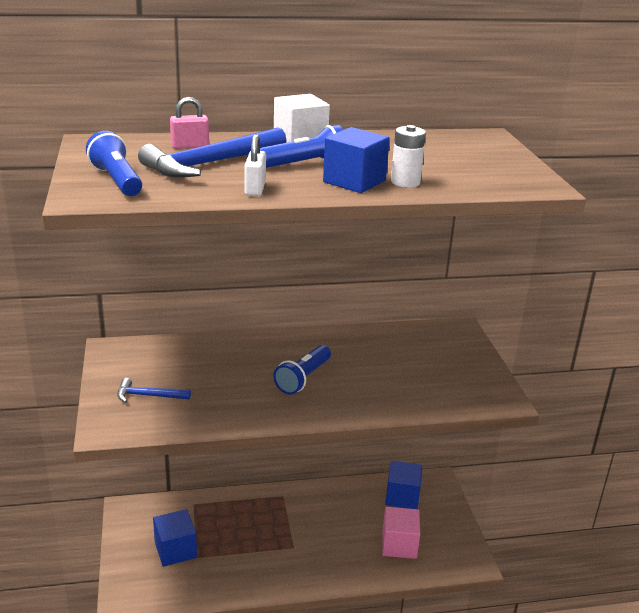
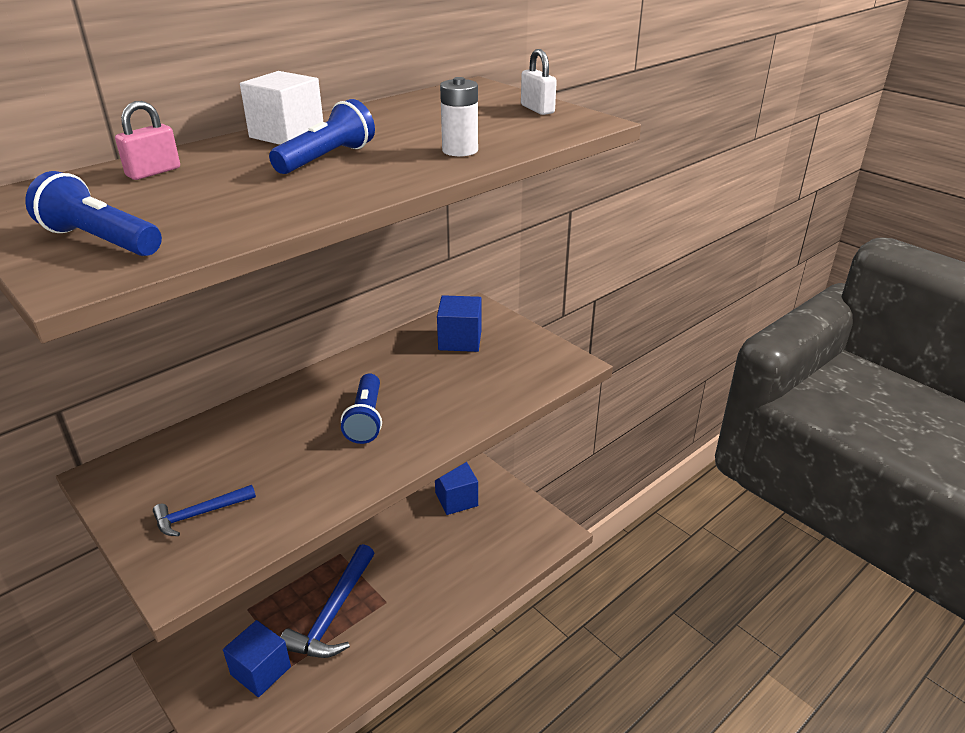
camera: 30 degrees left, 5 degrees up
blue hammer [138,127,287,178] -> blue hammer moved to [281,544,374,658]
white padlock [244,134,266,196] -> white padlock moved to [521,49,557,115]
blue cube [323,127,390,193] -> blue cube moved to [437,295,482,352]
pink cube [382,507,420,559] -> none

